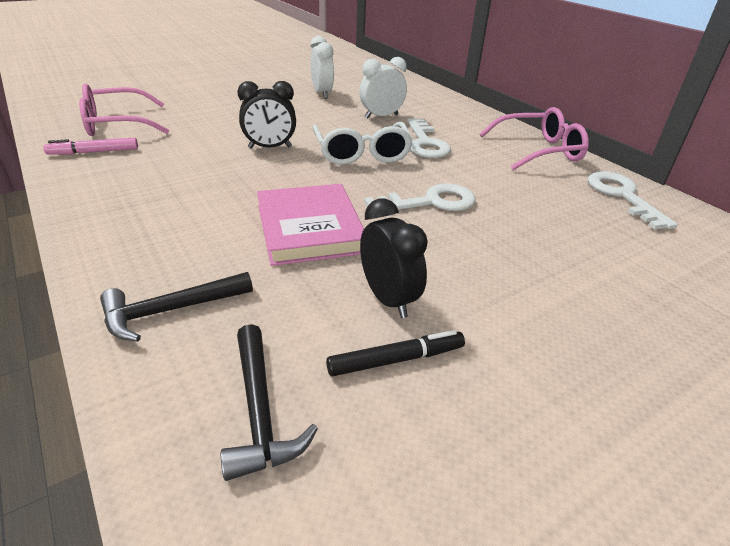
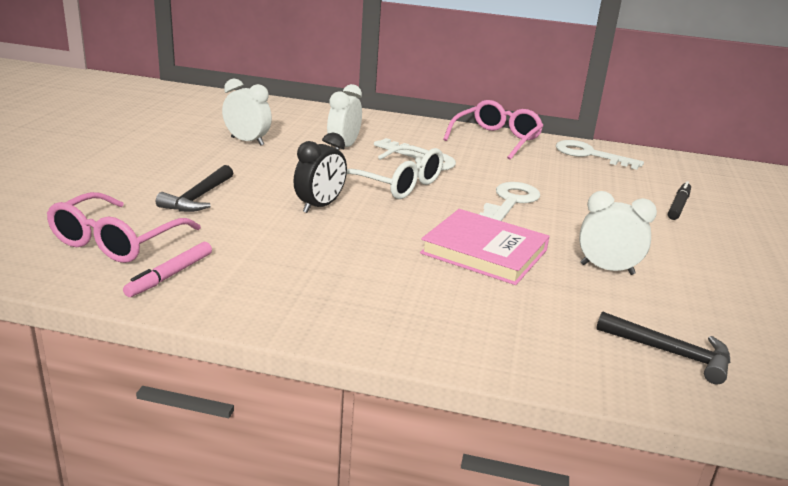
camera: 45 degrees left, 10 degrees down
black hammer [100,272,253,341] -> black hammer moved to [156,165,233,212]
black marker [326,330,465,377] -> black marker moved to [668,181,691,220]
black clock [360,199,428,318] -> white clock [579,191,657,275]

